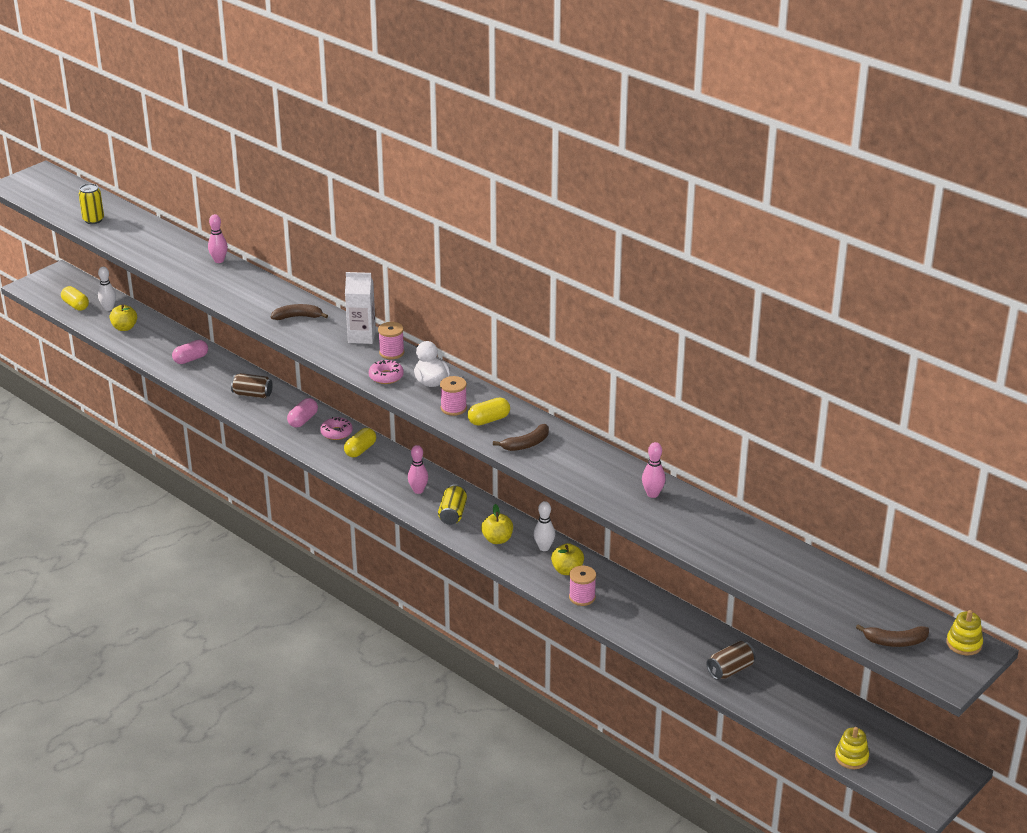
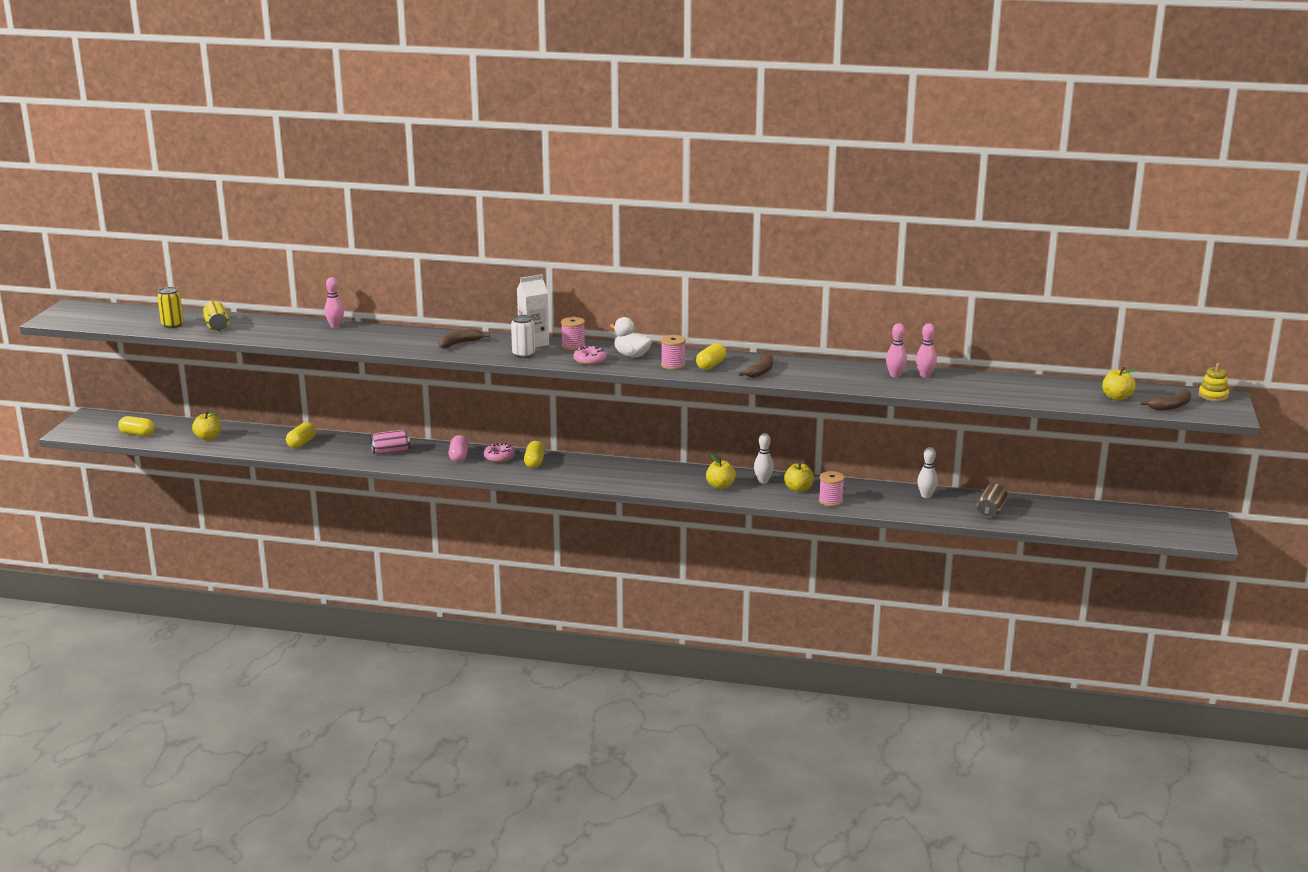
camera: 30 degrees left, 10 degrees down
white bowling pin [98,267,116,311] -> white bowling pin moved to [917,447,938,498]
pink capsule [172,340,208,364] -> yellow capsule [286,422,316,448]
brown can [231,373,273,398] -> pink can [370,430,410,455]
pink bowling pin [408,445,428,494] -> pink bowling pin moved to [916,323,937,378]
yellow can [438,484,467,525] -> yellow can moved to [203,301,229,331]
yellow stacking toy [835,727,869,769] -> none
none -> white can [511,315,535,358]
none -> yellow apple [1102,367,1137,400]

